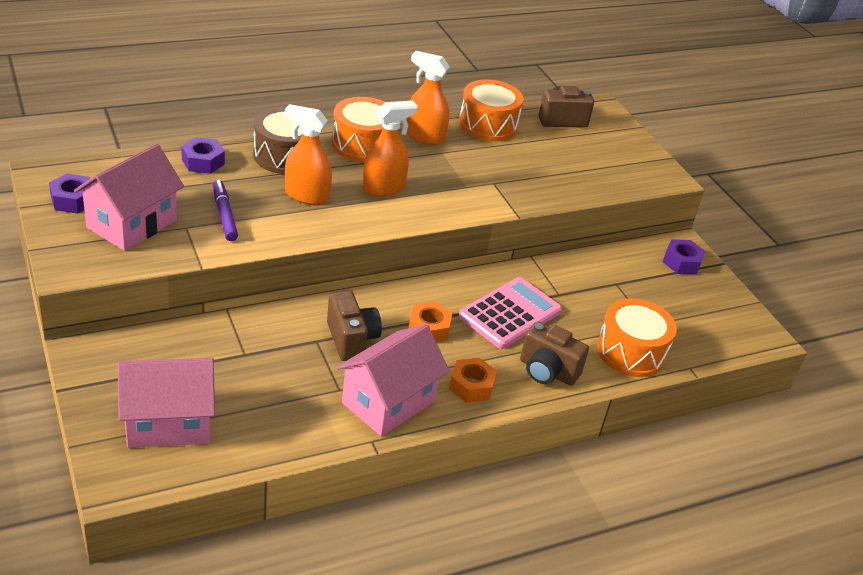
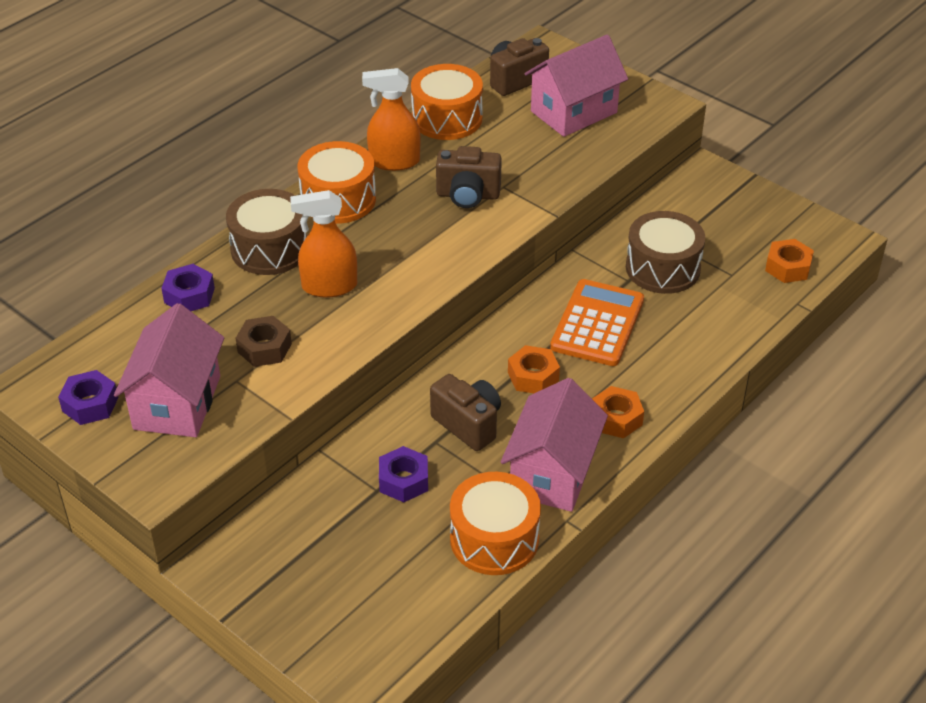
camera: 20 degrees left, 5 degrees up
pink house [118,358,215,448] -> pink house moved to [524,35,628,137]
purple marker [213,180,238,241] -> brown nut [236,316,292,367]
orange spray bottle [363,101,418,197] -> none
pink calculator [459,277,562,349] -> orange calculator [550,279,644,366]
brown camera [520,321,589,386] -> brown camera moved to [436,146,502,208]
orange drum [597,298,677,377] -> orange drum moved to [450,472,541,575]
purple nut [663,239,705,274] -> purple nut moved to [379,446,428,502]
none -> brown drum [626,211,705,294]
none -> orange nut [765,239,814,283]

